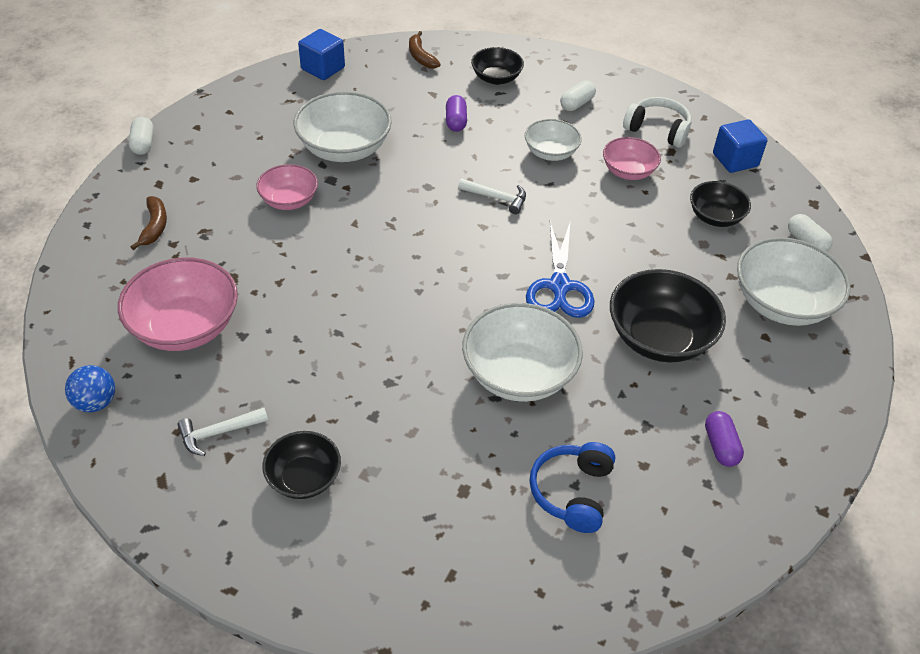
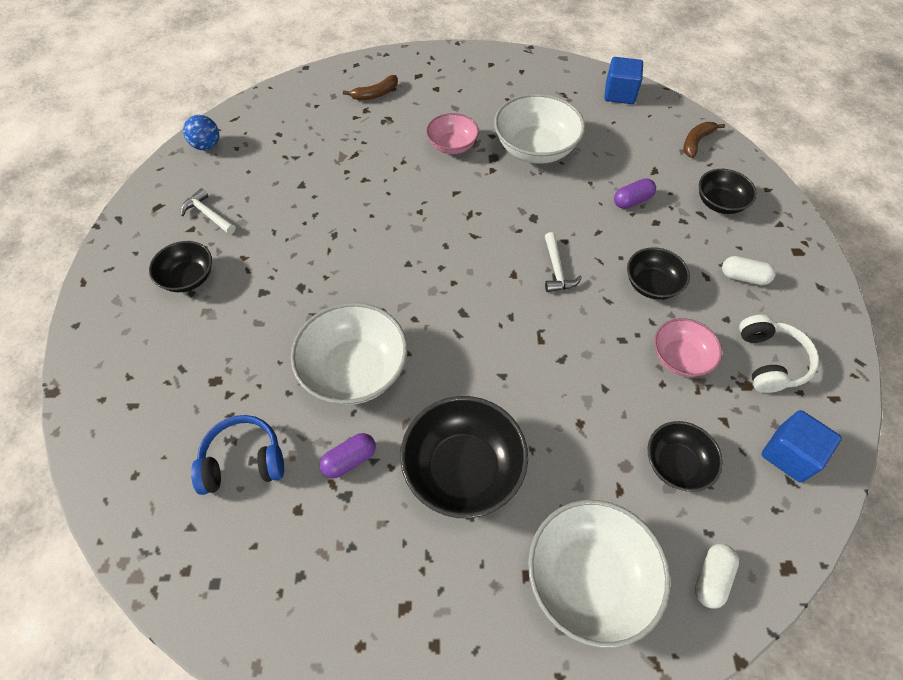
camera: 65 degrees right, 10 degrees up
pink bowl [118,257,238,351] -> none
white capsule [129,117,154,155] -> none
white bowl [525,119,582,161] -> black bowl [627,247,690,300]
blue scissors [526,221,594,318] -> none
purple capsule [705,411,744,467] -> purple capsule moved to [320,433,376,478]

